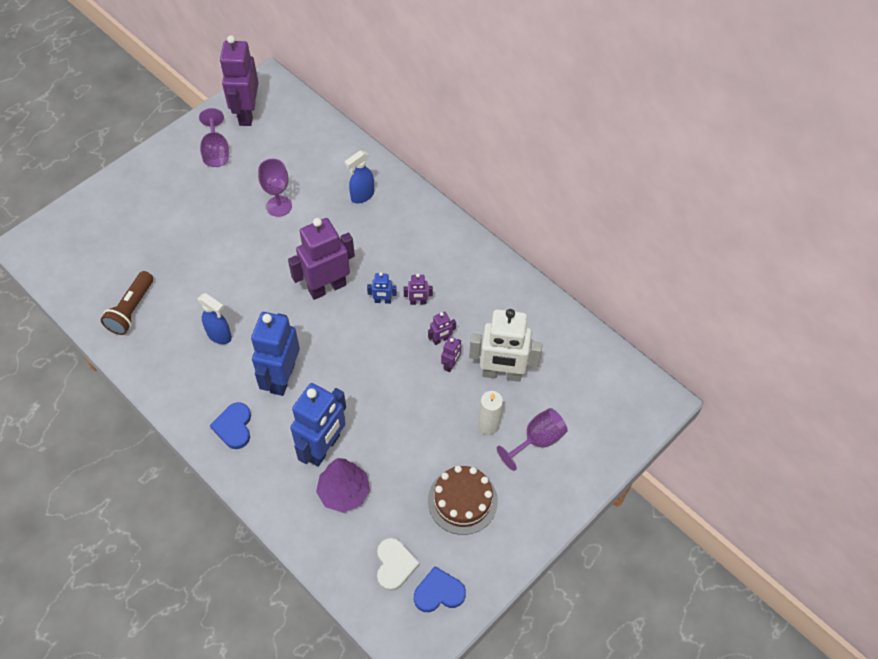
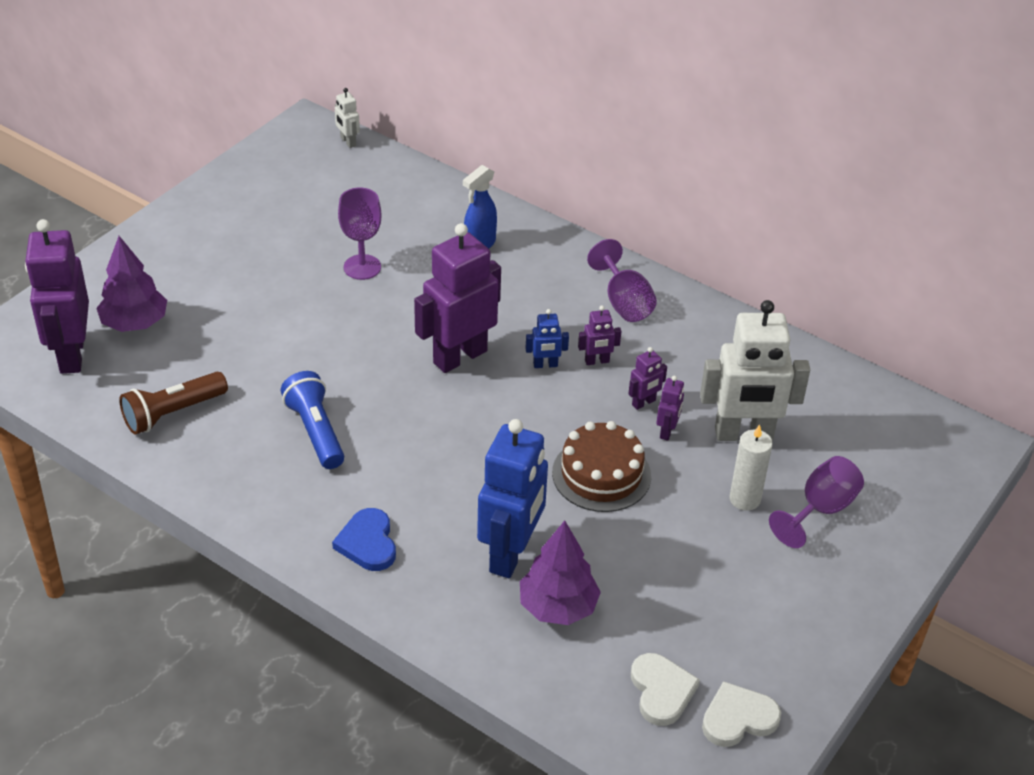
camera: 10 degrees left, 15 degrees down
brown flashlight [101,271,153,335] -> brown flashlight turned 45 degrees clockwise [119,372,228,435]
blue spray bottle [198,293,232,344] -> blue flashlight [281,371,344,469]
purple goblet [199,108,229,167] -> purple goblet moved to [587,239,657,322]
purple robot [220,35,259,126] -> purple robot moved to [25,219,89,374]
blue robot [251,312,300,396] -> none
blue heart [414,566,466,612] -> white heart [702,681,781,747]
brown cake [428,465,498,535] -> brown cake moved to [552,421,651,512]
none -> purple tree [96,236,167,332]
none -> white robot [335,88,360,148]

